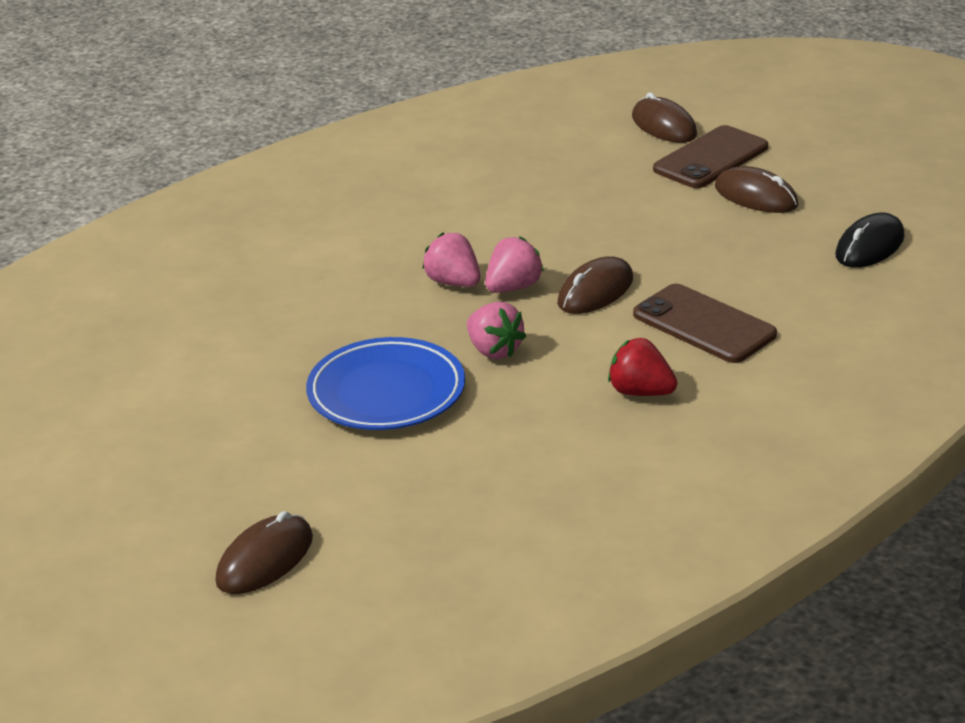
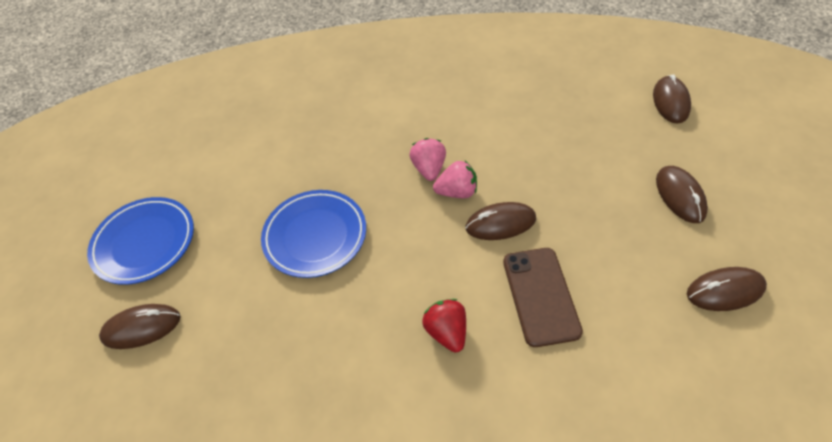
camera: 40 degrees right, 20 degrees up
pink strawberry [467,302,526,359] -> none
brown phone [653,125,768,188] -> none
black mouse [835,213,905,267] -> brown mouse [687,267,767,311]
none -> blue plate [87,197,194,285]

